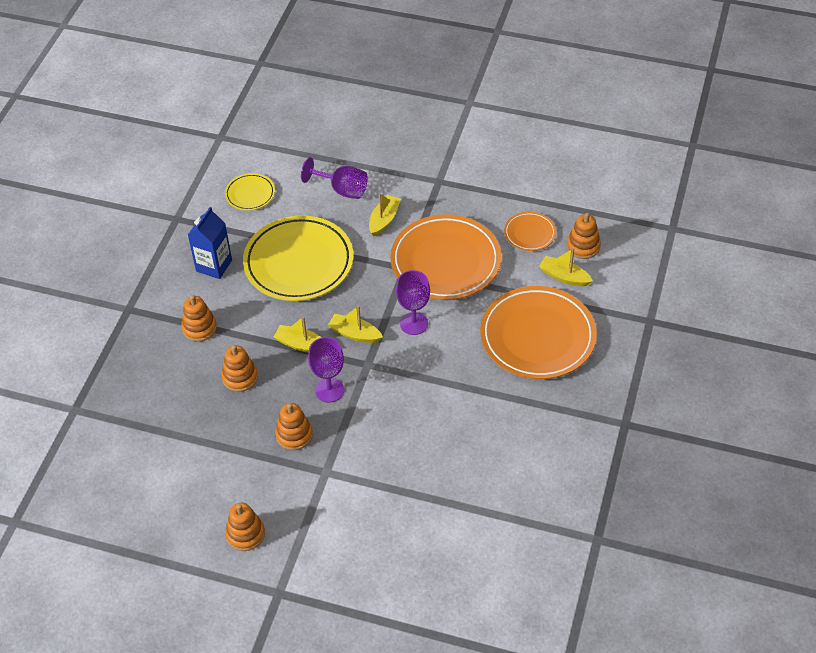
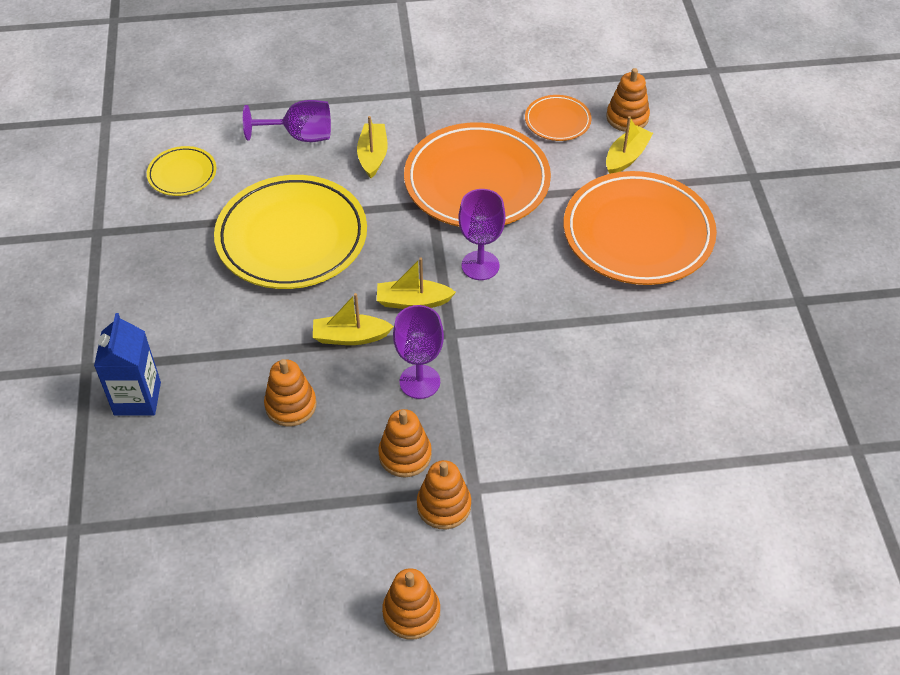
camera: 25 degrees left, 0 degrees up
orange stacking toy [181,295,217,342] -> orange stacking toy moved to [417,460,471,529]
blue carton [188,207,232,279] -> blue carton moved to [94,313,161,416]
yellow boat [539,248,593,286] -> yellow boat turned 120 degrees clockwise [606,116,653,174]

